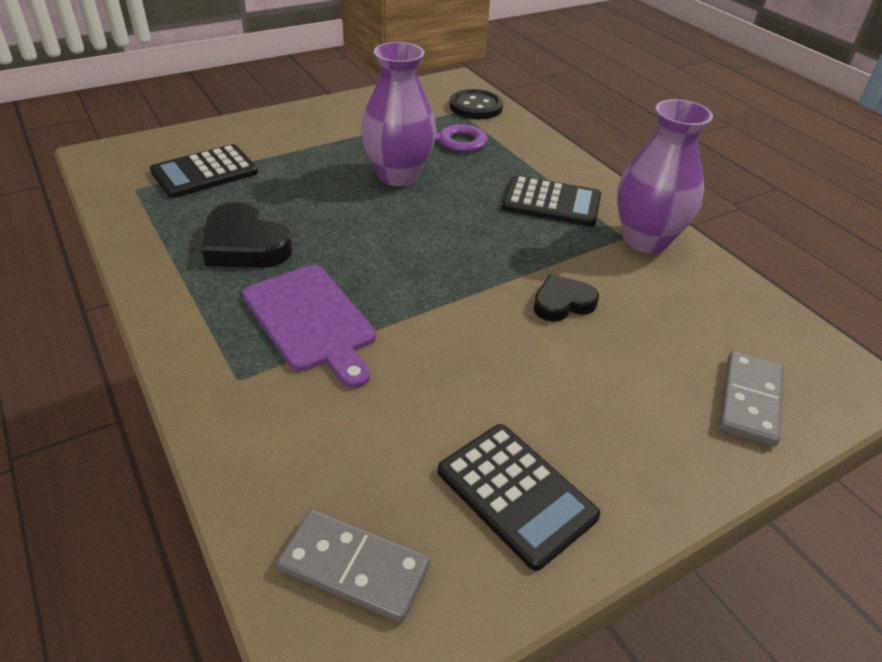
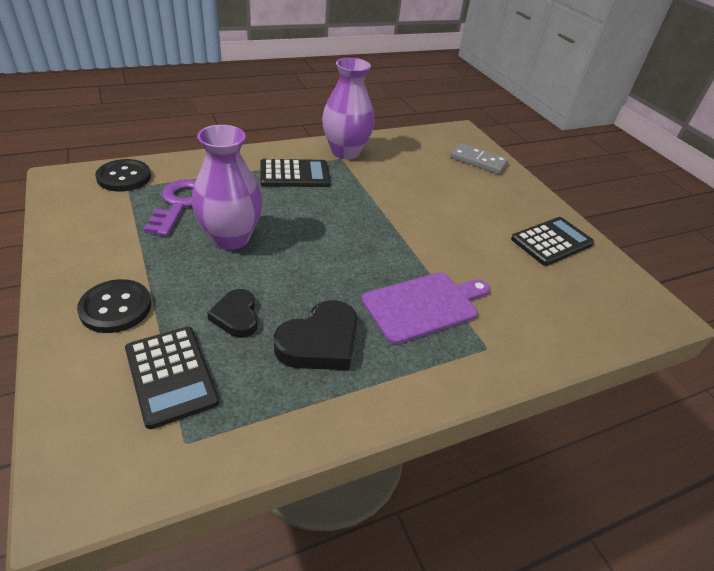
camera: 85 degrees left, 0 degrees up
grey domino [277,509,430,623] -> none
black calculator [502,175,601,227] -> black calculator turned 60 degrees clockwise [260,159,330,187]
black heart [533,274,599,322] -> black heart moved to [207,289,258,338]
none -> black button [77,279,151,333]

